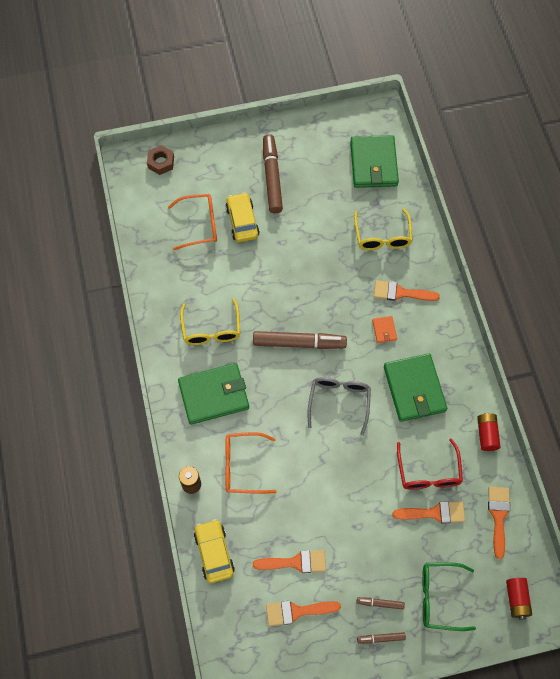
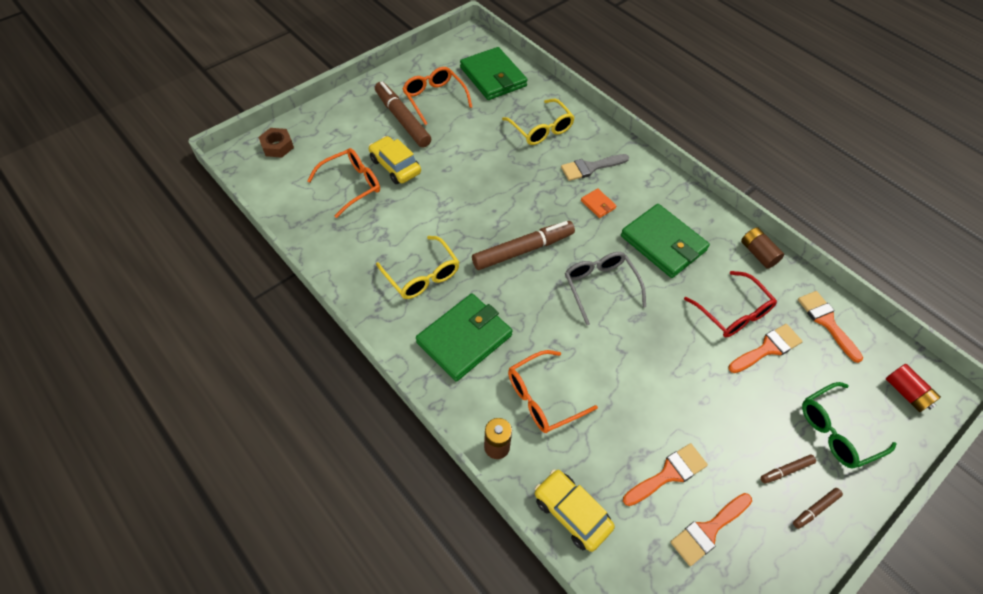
camera: 30 degrees left, 10 degrees down
orange brush [374,280,440,301] -> grey brush [561,154,629,181]
red battery [477,413,500,451] -> brown battery [741,227,784,269]
none -> orange glasses [402,67,472,125]

